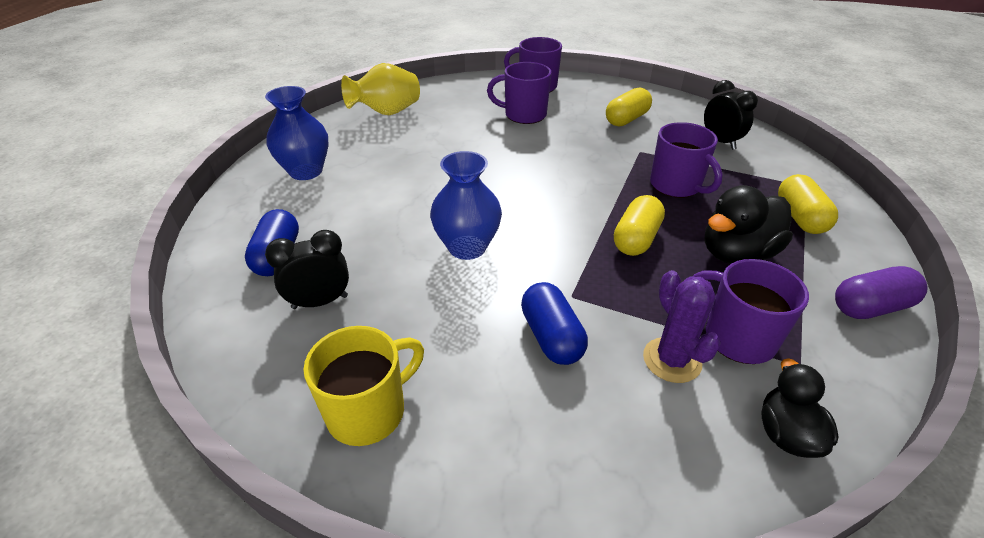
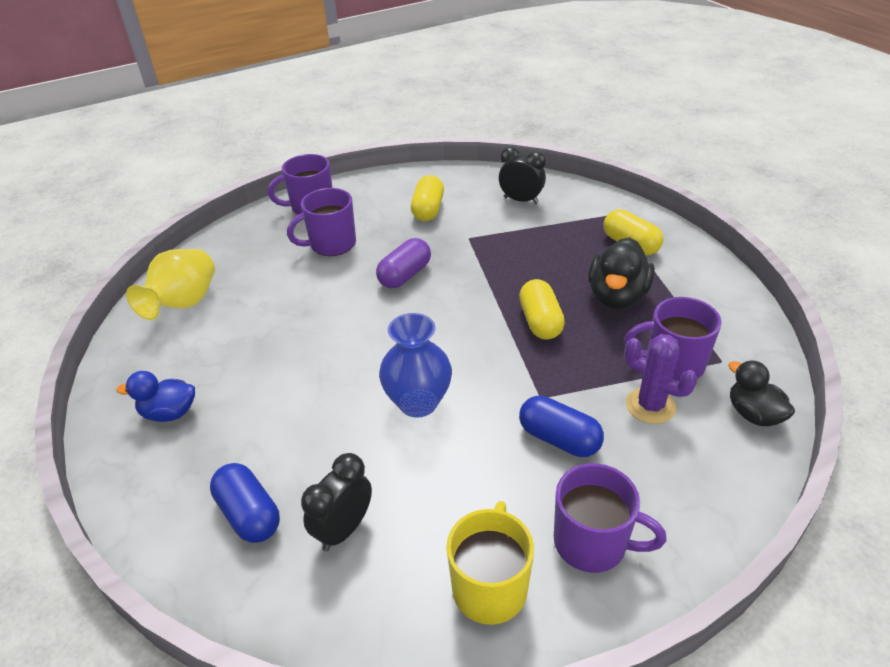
camera: 35 degrees left, 0 degrees up
blue vase [265,86,329,180] -> blue duck [117,371,195,422]
purple mug [650,122,722,198] -> purple mug moved to [554,463,667,573]
purple capsule [835,266,928,319] -> purple capsule moved to [376,238,431,288]

